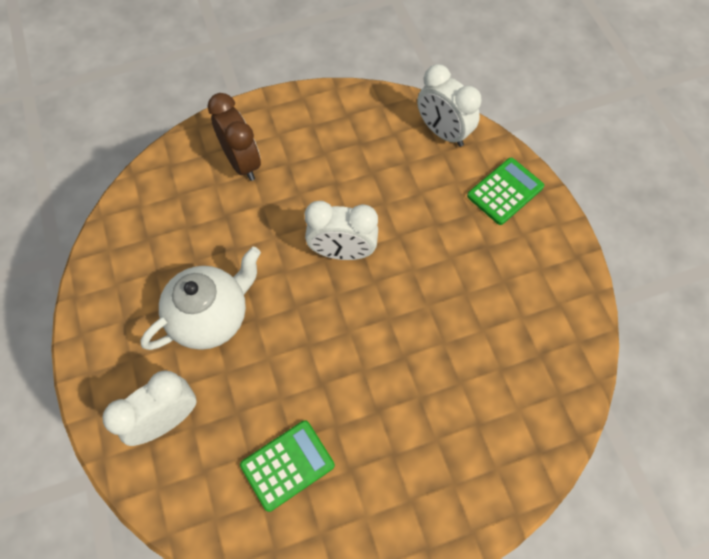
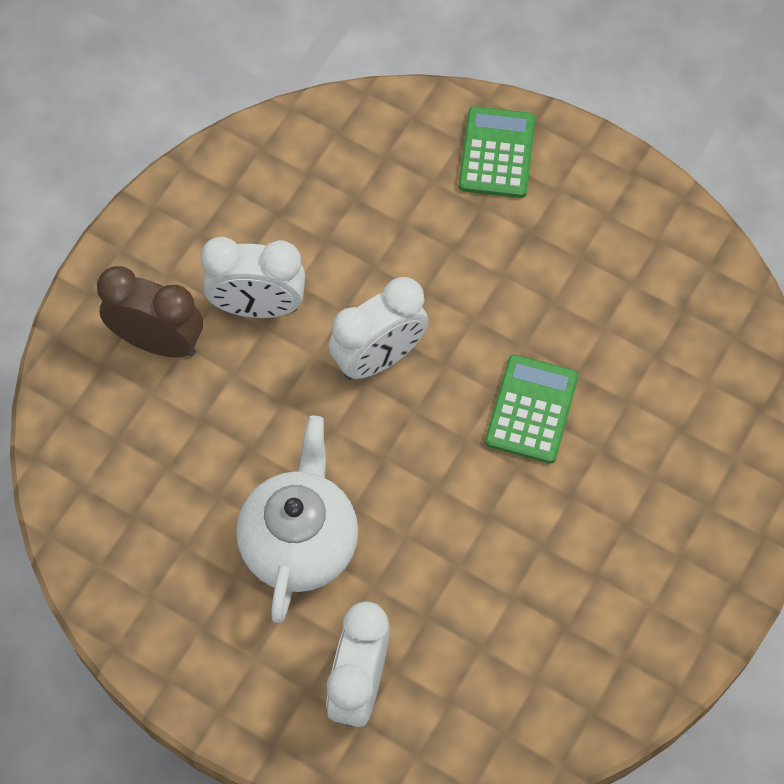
camera: 40 degrees left, 0 degrees up
green calculator [240,420,335,512] -> green calculator moved to [485,355,579,464]
white clock [417,64,482,147] -> white clock moved to [200,237,305,318]

